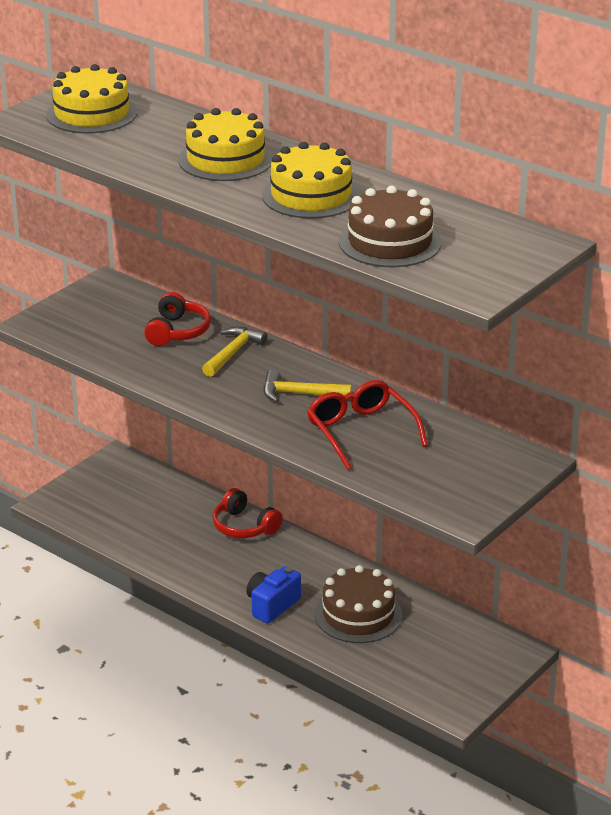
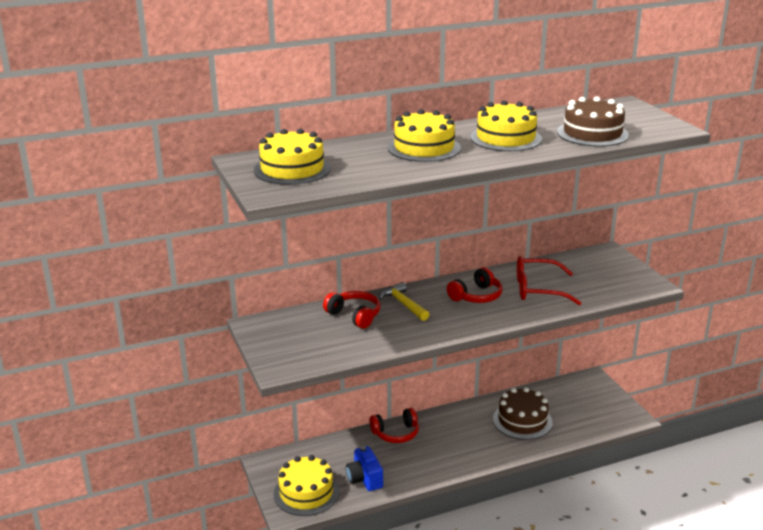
camera: 60 degrees left, 5 degrees down
blue camera [247,566,301,624] -> blue camera moved to [346,446,383,491]
yellow hammer [263,369,352,402] -> red headphones [447,267,502,303]
none -> yellow cake [274,455,339,516]

